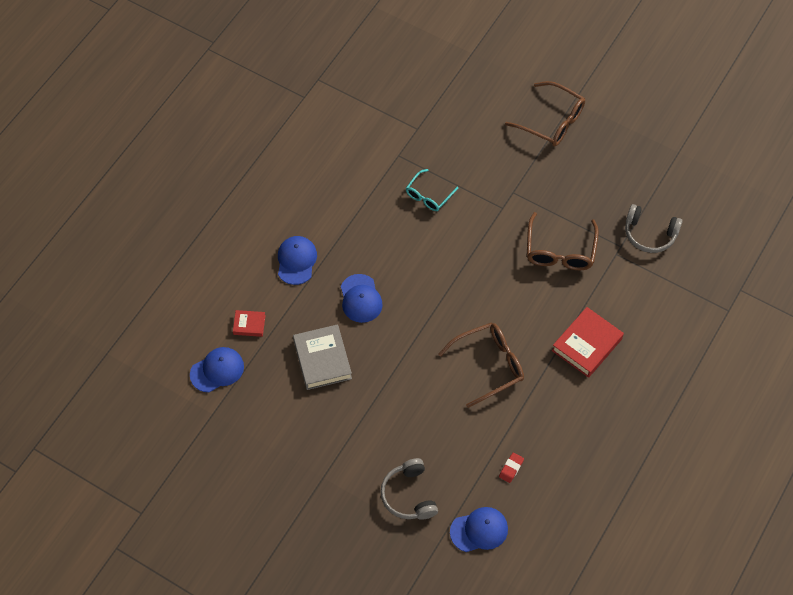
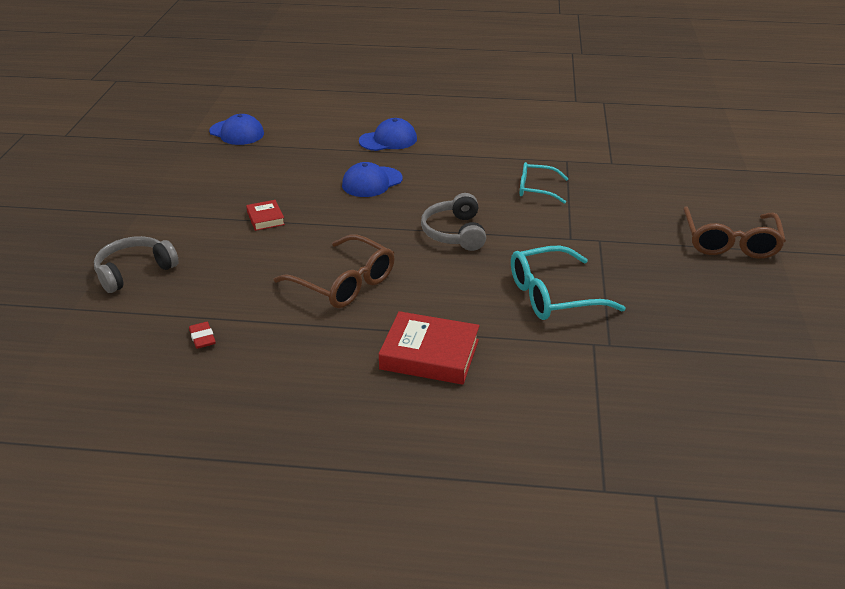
camera: 65 degrees right, 25 degrees down
red book [233,310,266,337] -> red book moved to [246,200,285,231]
grey book [293,324,352,390] -> none
blue cap [450,507,508,552] -> none
red eraser [499,452,524,483] -> red eraser turned 60 degrees clockwise [189,322,216,349]
brown glasses [527,212,599,270] -> turquoise glasses [511,246,626,320]
grey headphones [625,204,683,253] -> grey headphones moved to [421,193,486,251]

